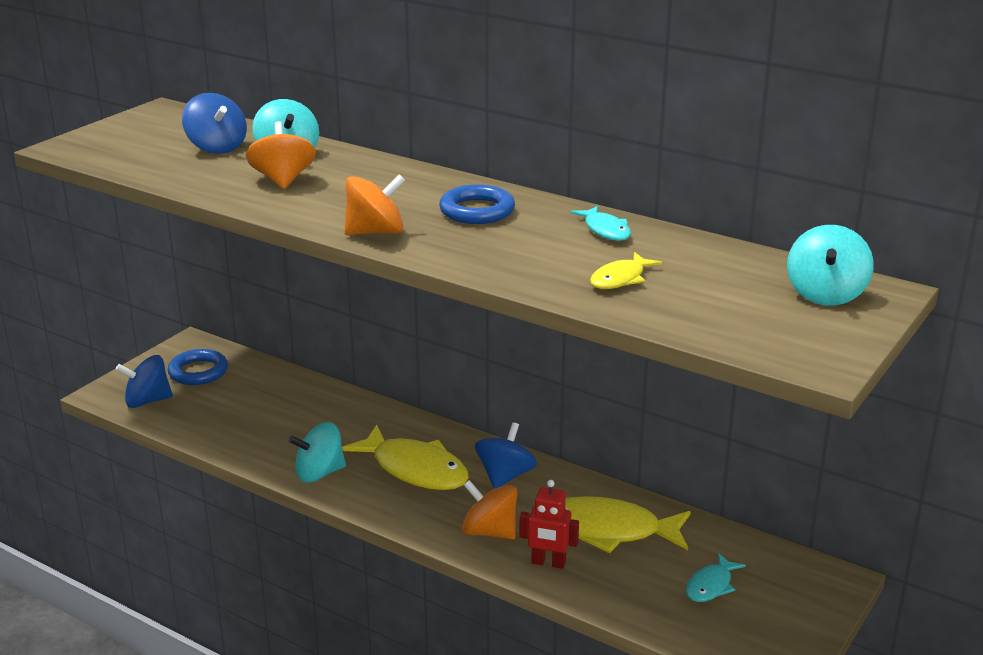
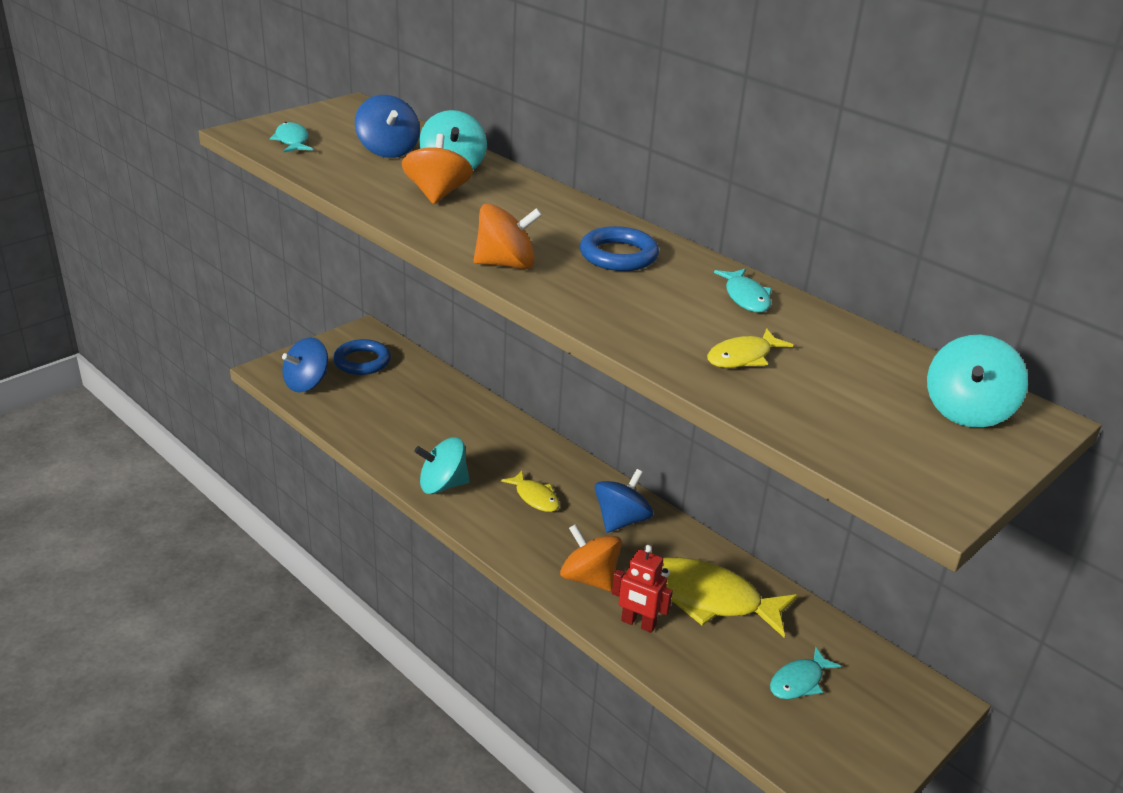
camera: 10 degrees right, 5 degrees up
blue spinning top [116,355,173,408] -> blue spinning top turned 45 degrees counterclockwise [282,337,328,392]
yellow fish [342,425,469,490] -> yellow fish [501,471,560,512], size x0.51
none -> turquoise fish [270,122,313,152]

